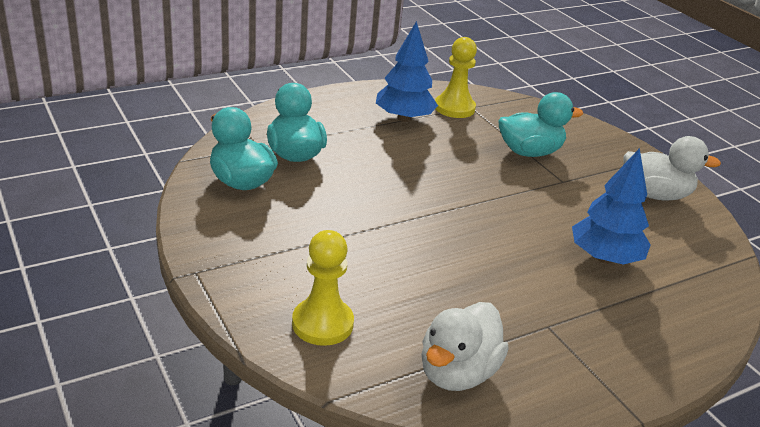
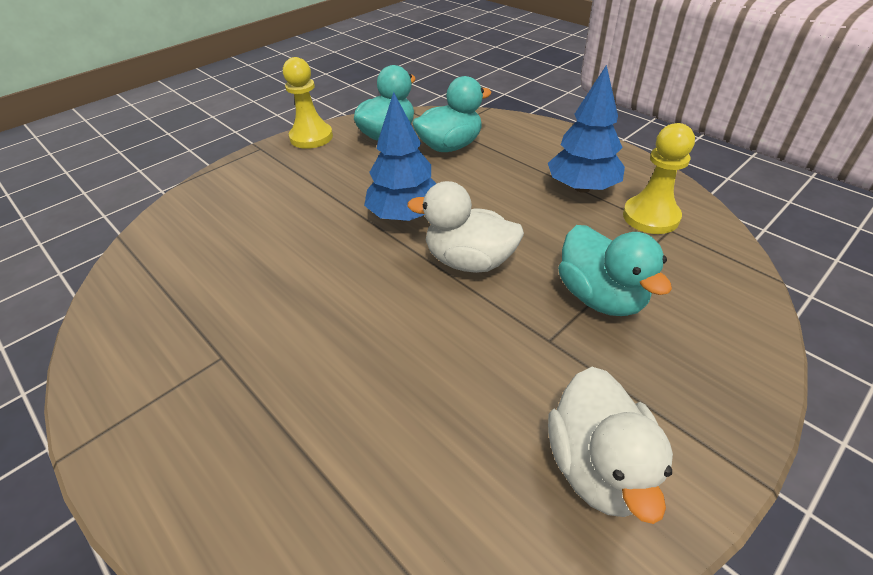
camera: 80 degrees right, 10 degrees up
yellow pawn [292,230,354,346] -> yellow pawn moved to [283,57,333,149]
white duck [421,302,508,391] -> white duck moved to [407,181,524,273]
blue tree [572,148,651,265] -> blue tree moved to [364,92,436,221]

